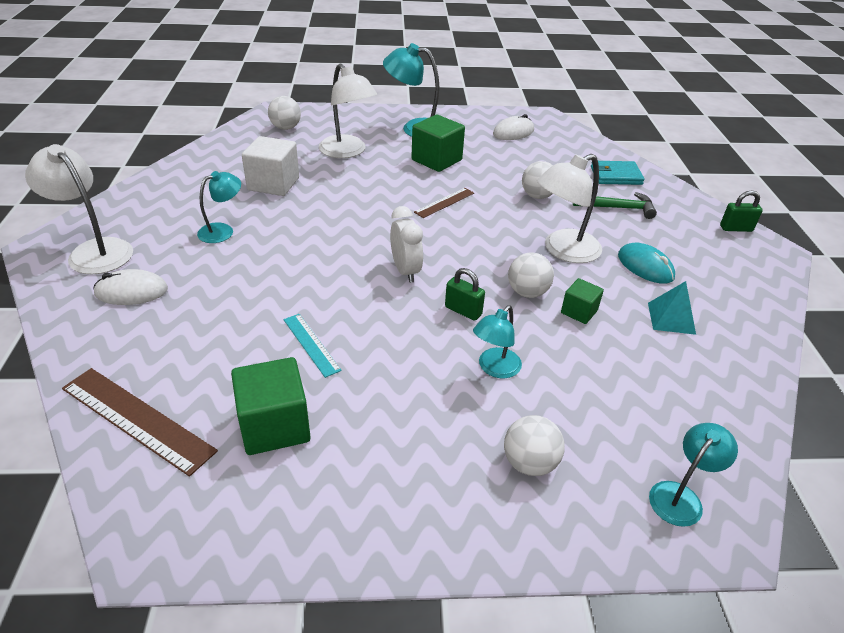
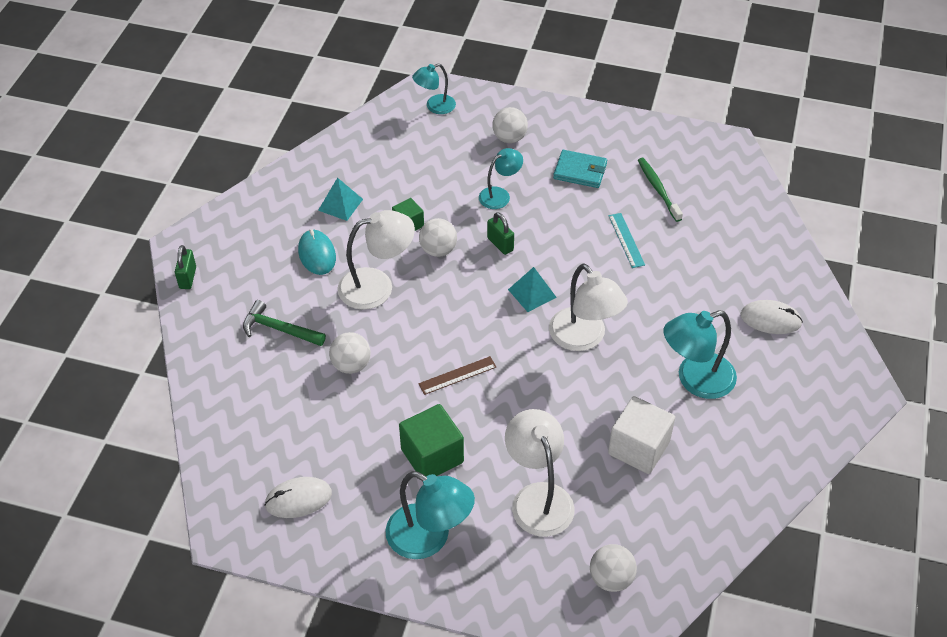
camera: 160 degrees left, 10 degrees up
white lamp [25,144,133,274] -> white lamp moved to [549,263,628,351]
brown ruler [62,368,218,477] -> none
turquoise lamp [197,171,241,243] -> turquoise lamp [664,310,737,399], size x1.64
green cube [231,357,311,455] -> green toothbrush [638,158,683,222]
white clock [390,206,423,283] -> turquoise pyramid [508,267,557,312]
turquoise wallet [591,161,645,185] -> turquoise wallet moved to [553,150,607,188]
green padlock [720,191,763,232] -> green padlock turned 75 degrees clockwise [175,245,196,289]

